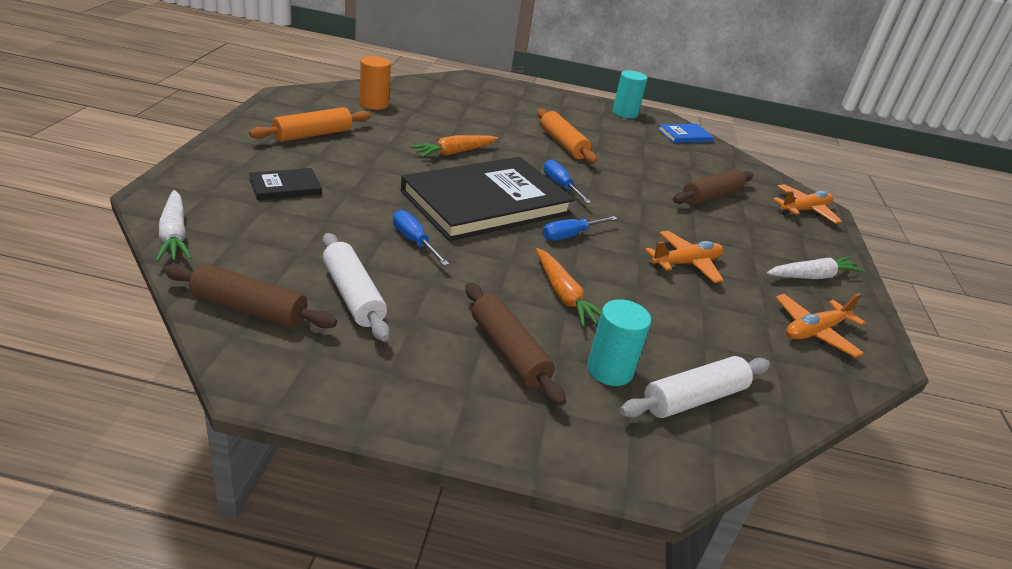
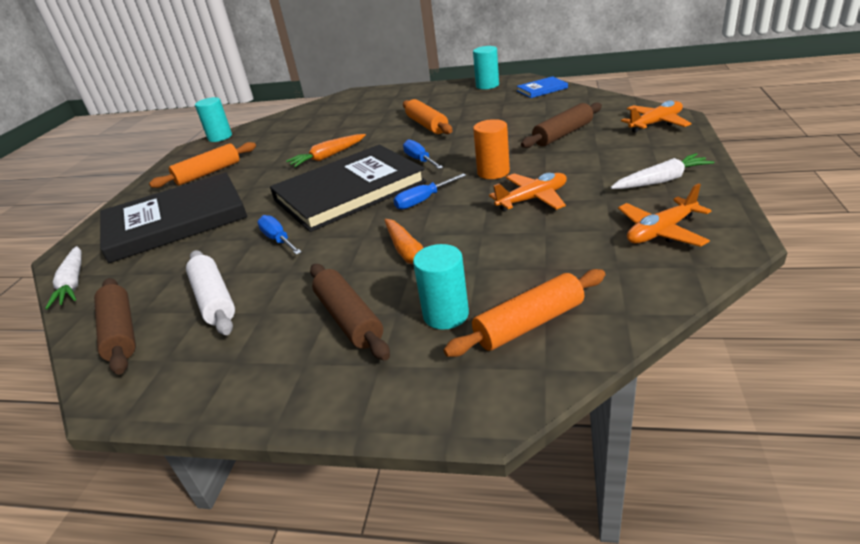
camera: 10 degrees right, 0 degrees up
brown rolling pin [163,264,337,329] -> brown rolling pin turned 45 degrees clockwise [94,278,136,375]
black book [249,168,322,200] -> black book [100,172,247,263], size x2.39
orange cylinder [360,56,391,110] -> orange cylinder moved to [473,119,510,179]
white rolling pin [620,356,770,418] -> orange rolling pin [444,269,605,357]
none -> turquoise cylinder [195,97,232,142]

